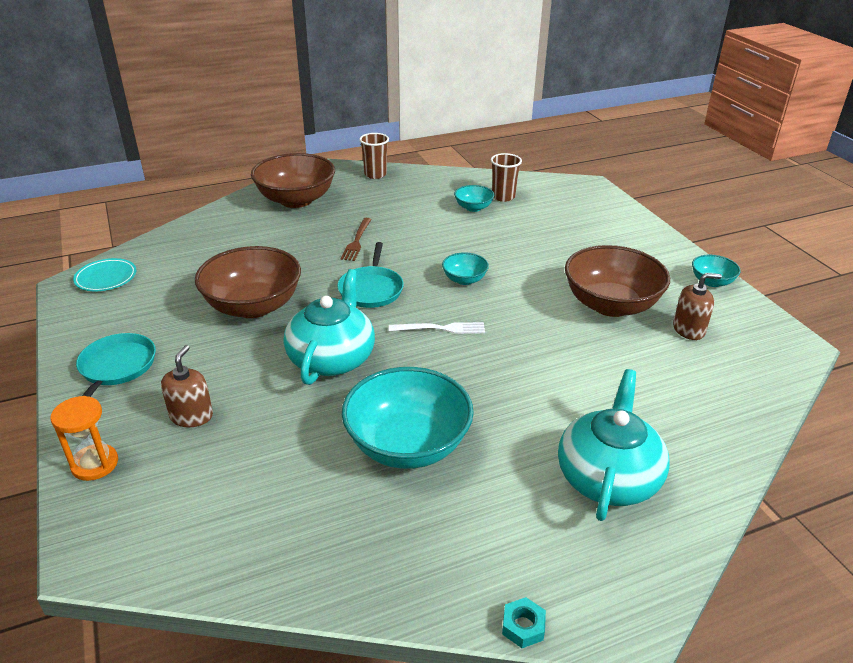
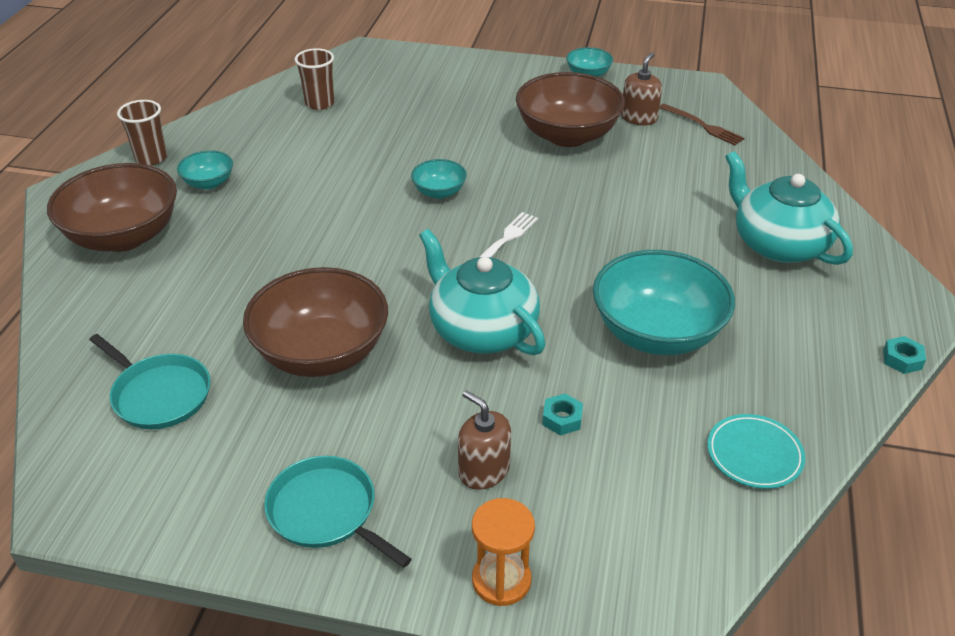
camera: 55 degrees left, 5 degrees up
turquoise plate [73,258,136,291] -> turquoise plate moved to [707,414,805,489]
turquoise pan [337,242,404,308] -> turquoise pan moved to [89,334,210,429]
brown fork [340,218,372,261] -> brown fork moved to [659,104,745,145]
turquoise bowl [454,185,494,212] -> turquoise bowl moved to [177,150,233,190]
none -> turquoise nut [542,394,583,435]

